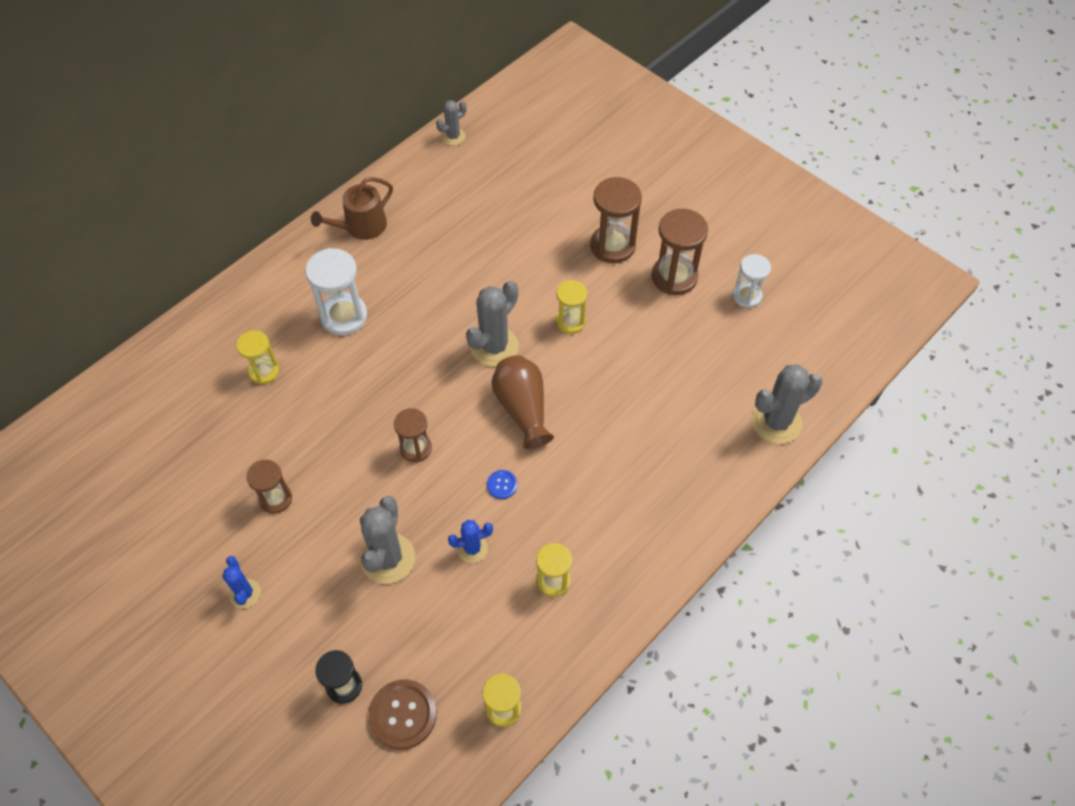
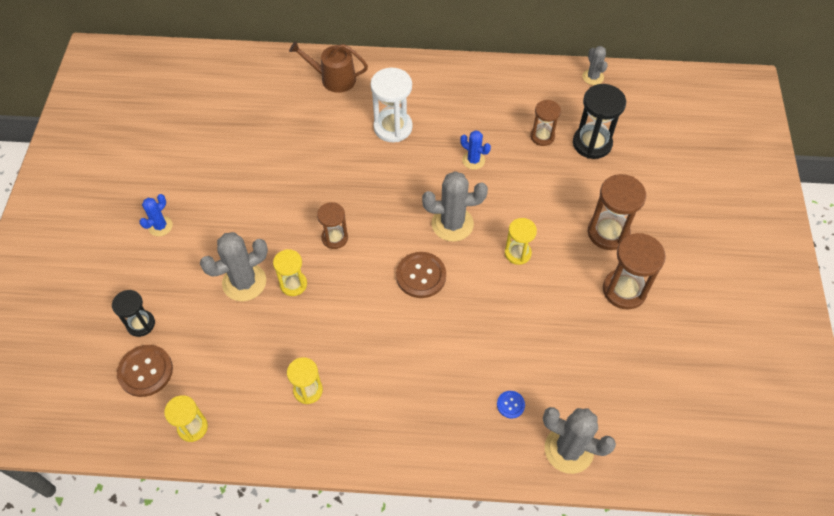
camera: 50 degrees right, 0 degrees up
yellow hourglass [236,330,279,384] -> yellow hourglass moved to [273,249,307,296]
brown hourglass [246,460,292,514] -> brown hourglass moved to [530,100,561,146]
brown watering can [311,177,393,240] -> brown watering can moved to [289,41,368,93]
grey cactus [436,100,467,145] -> grey cactus turned 60 degrees clockwise [582,46,608,85]
blue cactus [448,520,493,563] -> blue cactus moved to [460,130,491,170]
blue button [487,470,518,499] -> blue button moved to [497,391,525,418]
brown vase [492,355,554,449] -> brown button [396,252,446,298]
white hourglass [733,254,771,308] -> none
none -> black hourglass [573,84,626,159]

